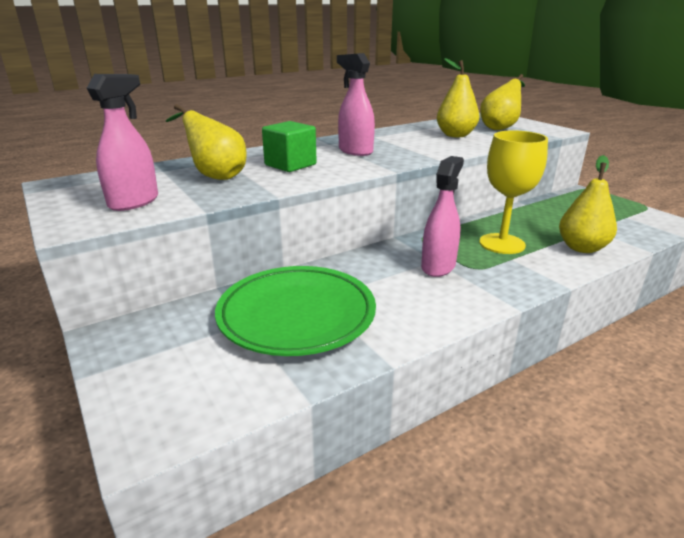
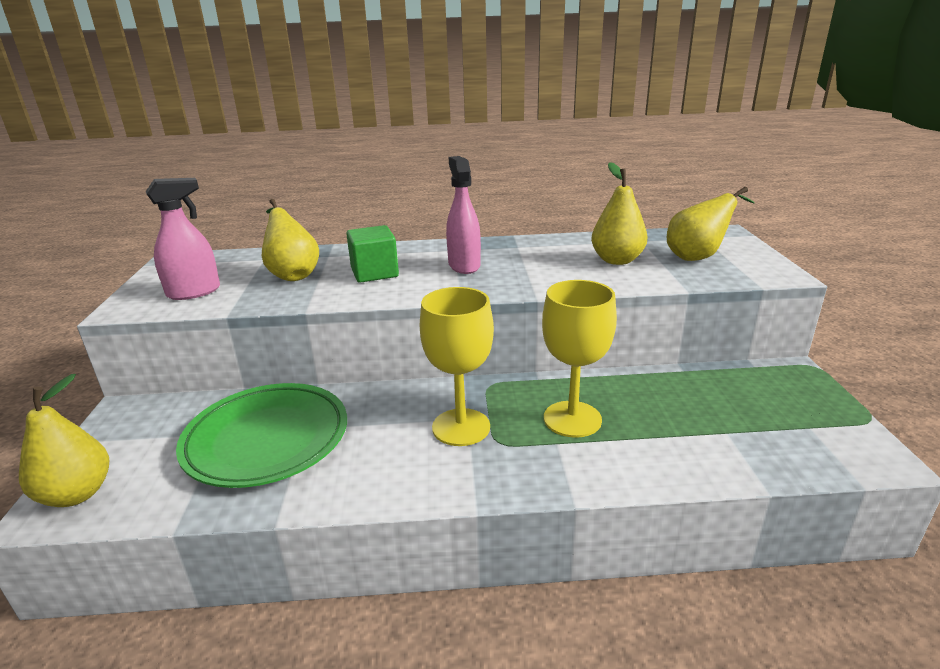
camera: 30 degrees right, 0 degrees up
pink spray bottle [421,156,464,277] -> yellow goblet [420,287,494,446]
yellow pear [559,155,617,253] -> yellow pear moved to [19,374,109,507]

